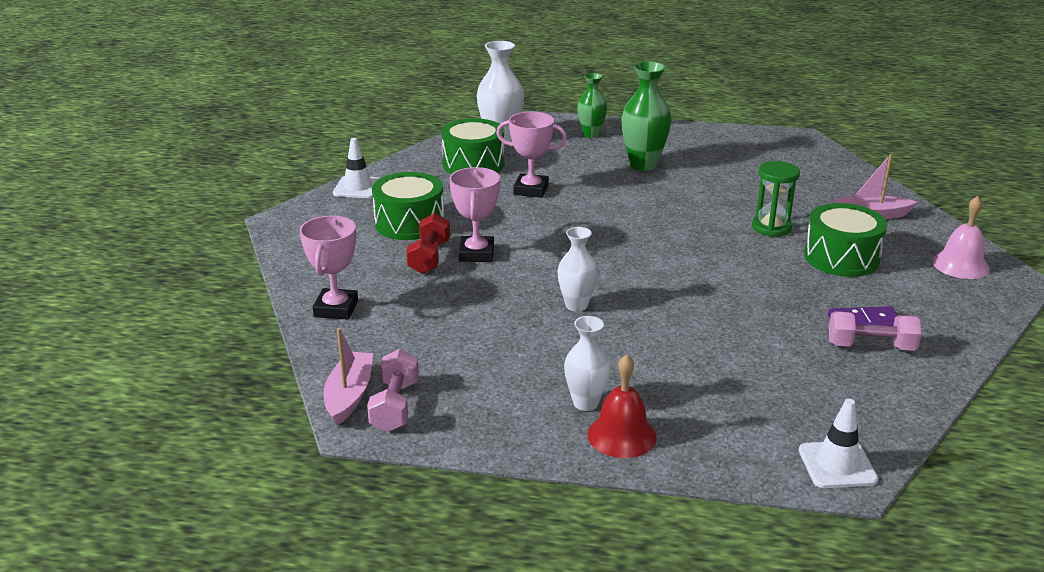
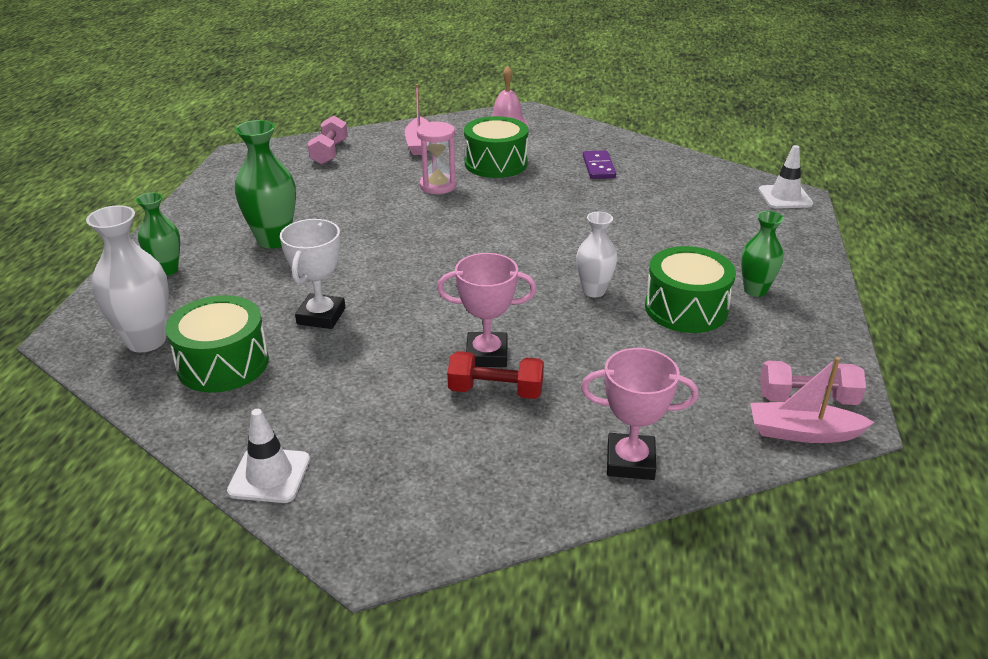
camera: 90 degrees left, 5 degrees up
green drum [372,172,444,240] -> green drum moved to [645,246,736,333]
pink trophy [496,111,567,198] -> white trophy [280,219,346,329]
white vase [564,316,611,411] -> green vase [741,211,784,297]
red bell [587,355,657,458] -> none
green hourglass [752,161,800,237] -> pink hourglass [417,121,457,194]
pink dumbbell [829,311,921,351] -> pink dumbbell moved to [307,116,348,165]

